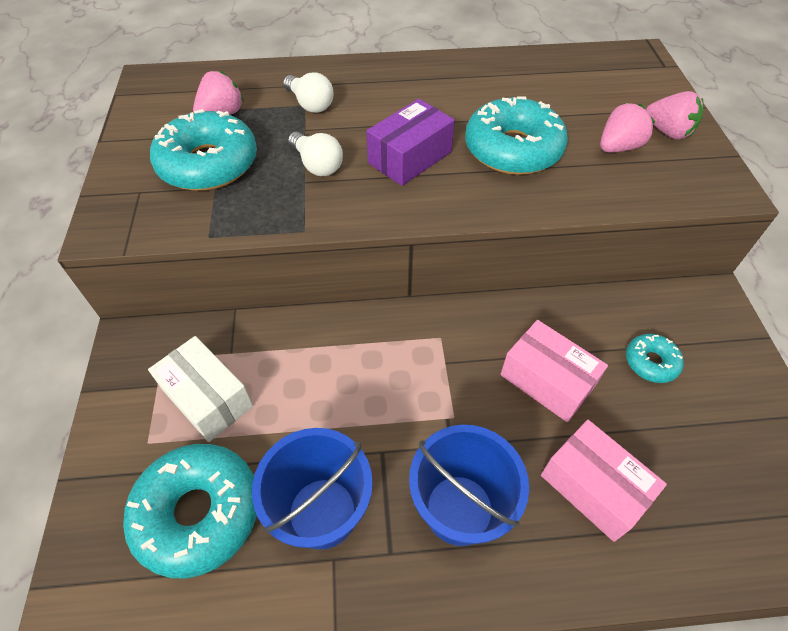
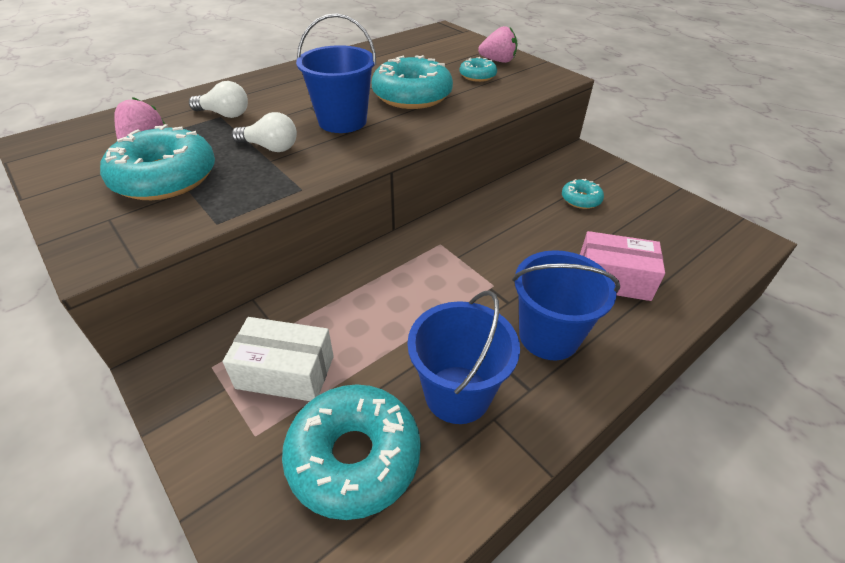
camera: 35 degrees left, 10 degrees down
purple box [366,99,455,186] -> blue bucket [296,13,377,133]
pink box [500,320,608,422] -> none
pink strawberry [600,103,655,152] -> turquoise donut [460,57,497,82]

